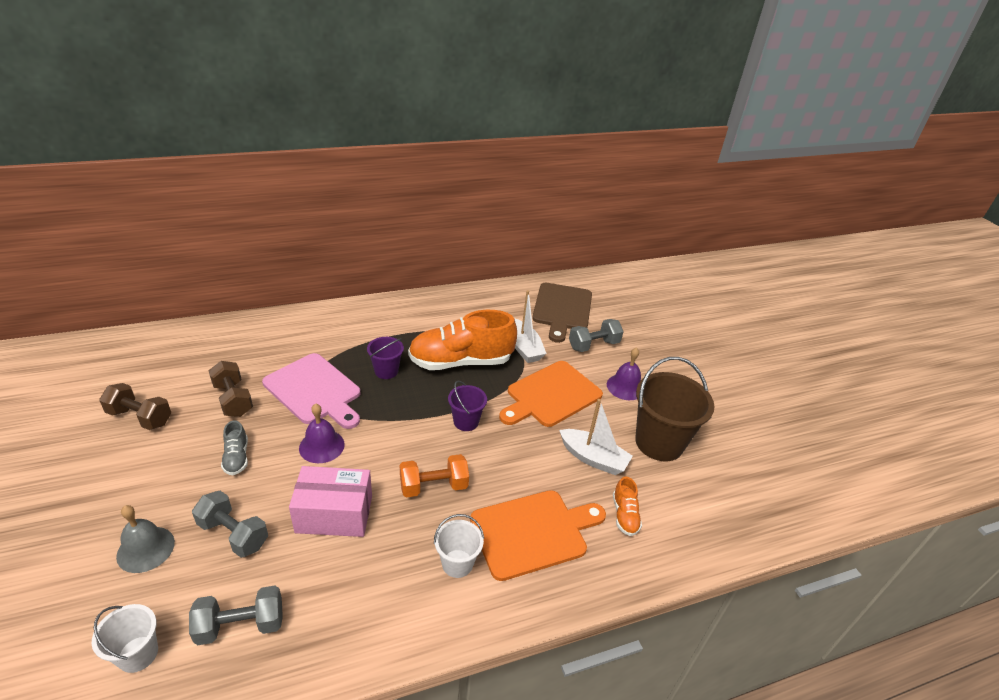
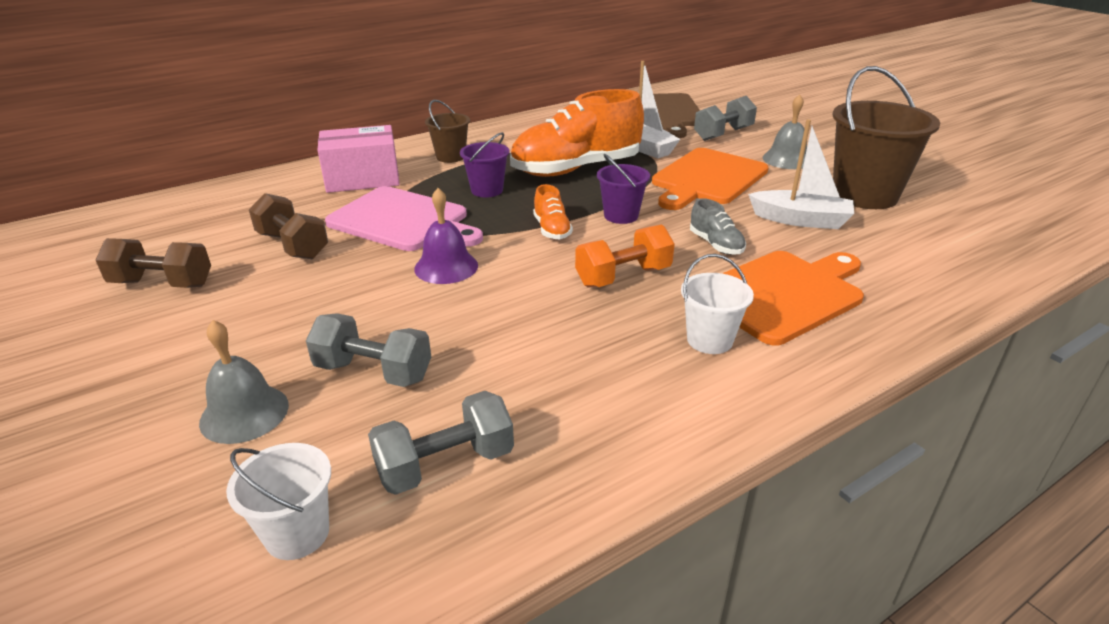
camera: 10 degrees left, 5 degrees down
grey shoe [221,420,248,475] -> grey shoe moved to [690,198,746,255]
pink box [289,466,372,537] -> pink box moved to [318,125,400,193]
purple bell [607,347,641,400] -> grey bell [763,94,807,169]
orange shoe [613,477,642,536] -> orange shoe moved to [533,184,573,240]
none -> brown bucket [425,100,470,163]

